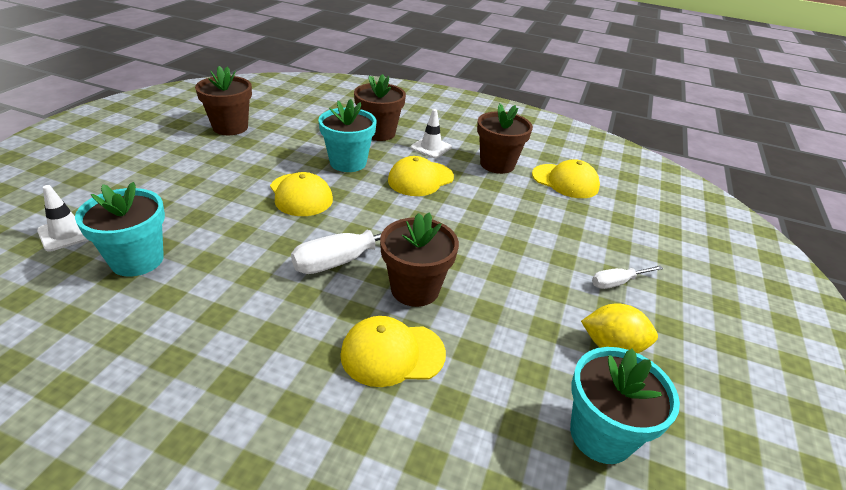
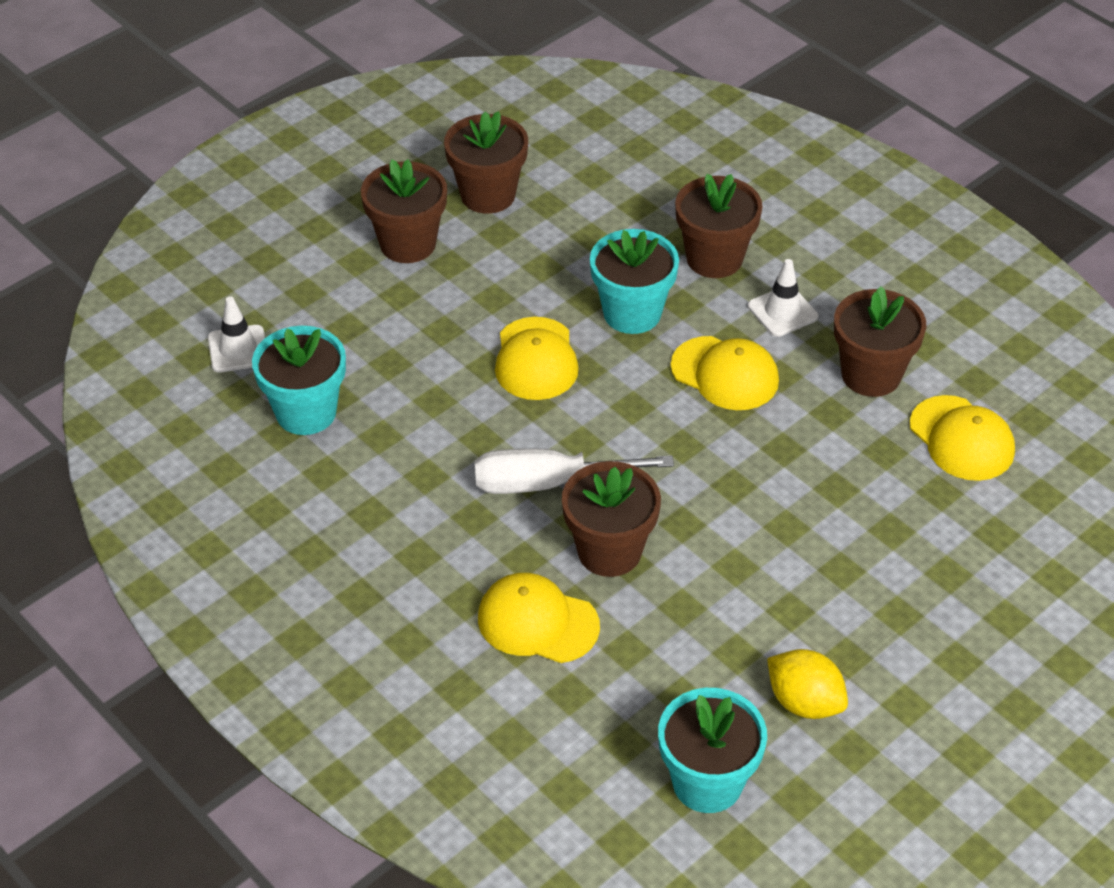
camera: 30 degrees right, 10 degrees up
yellow cap [388,156,454,196] -> yellow cap turned 135 degrees counterclockwise [671,336,779,410]
white screwdriver [592,265,664,289] -> none
none -> brown flower pot [361,159,447,263]

